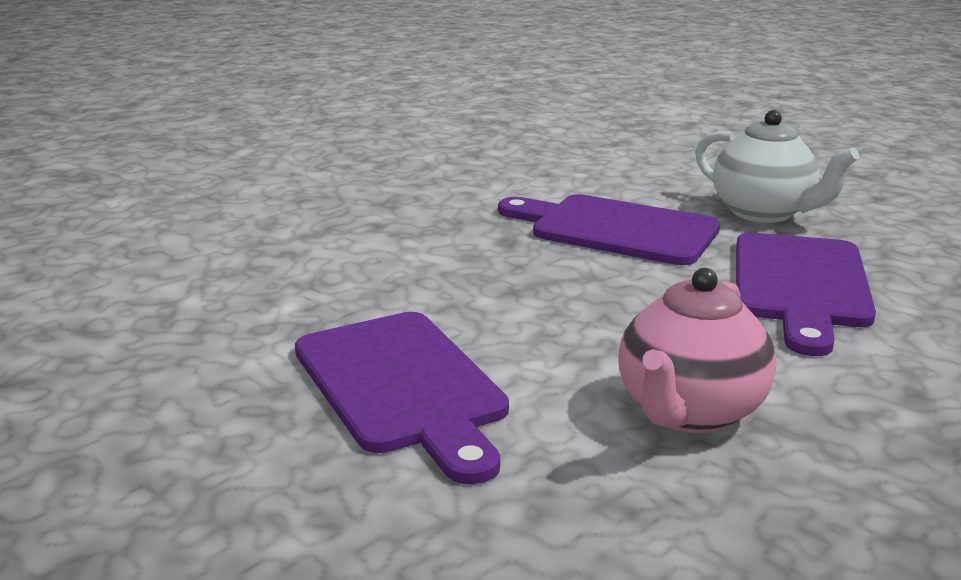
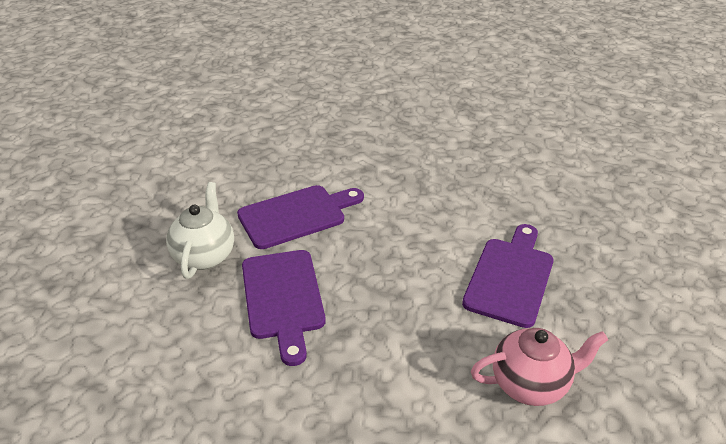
camera: 130 degrees left, 15 degrees up
pink teapot [618,268,776,433] -> pink teapot moved to [471,328,608,406]

